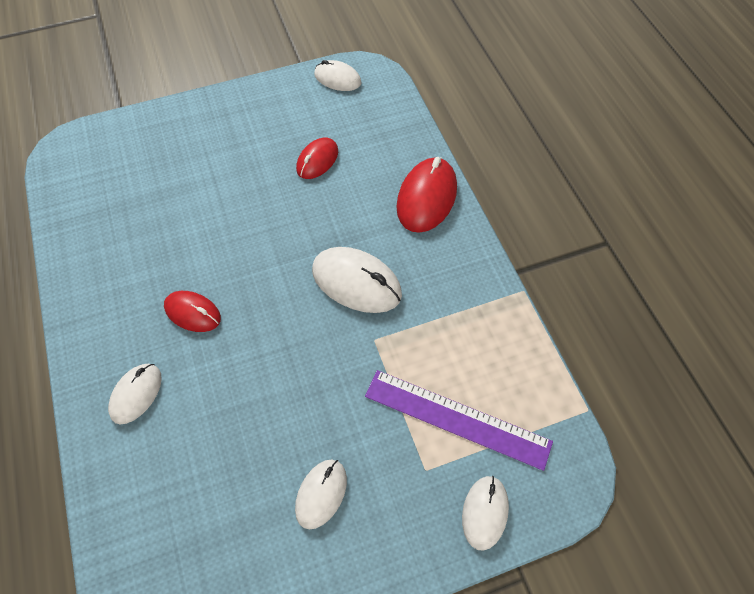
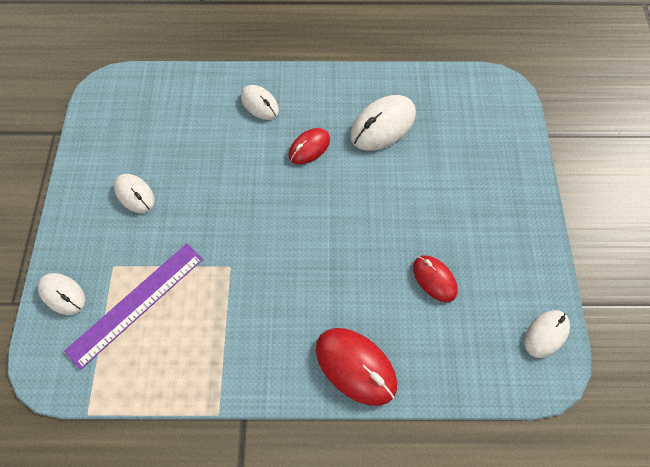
camera: 110 degrees right, 5 degrees up
white mouse [312,247,402,313] -> white mouse moved to [350,95,416,151]

